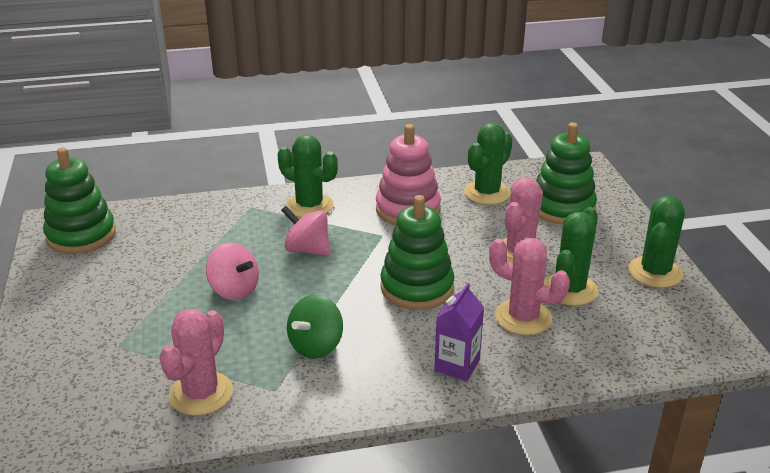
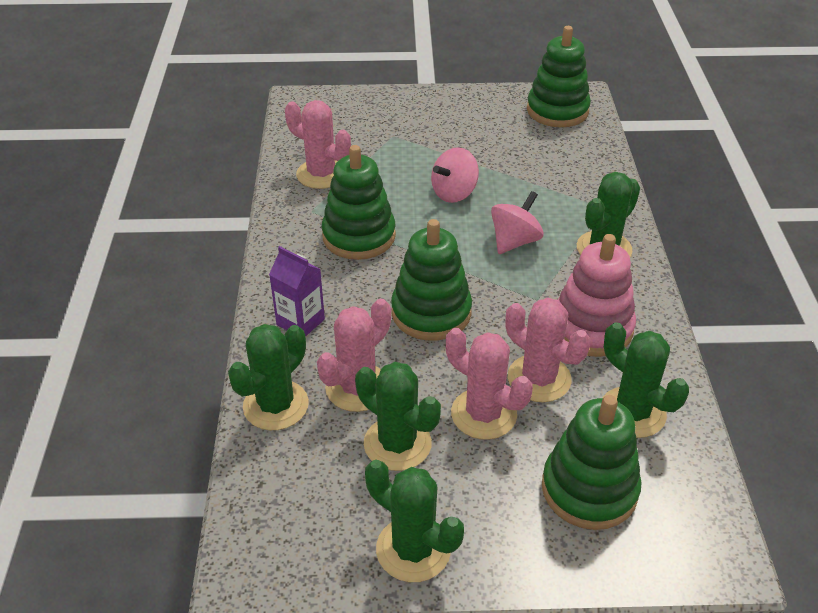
camera: 100 degrees right, 10 degrees up
green spinning top [287,295,343,359] -> green stacking toy [322,145,396,260]
none -> green cactus [228,324,309,430]
none -> pink cactus [505,298,590,402]

